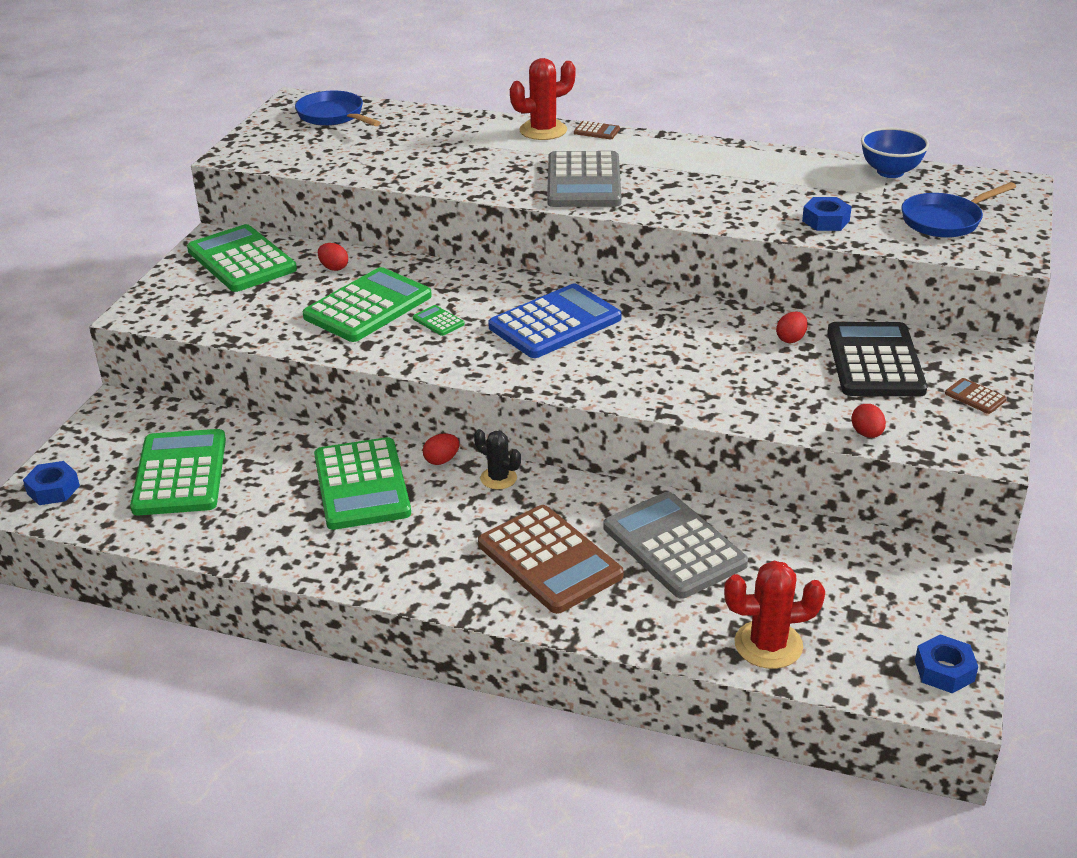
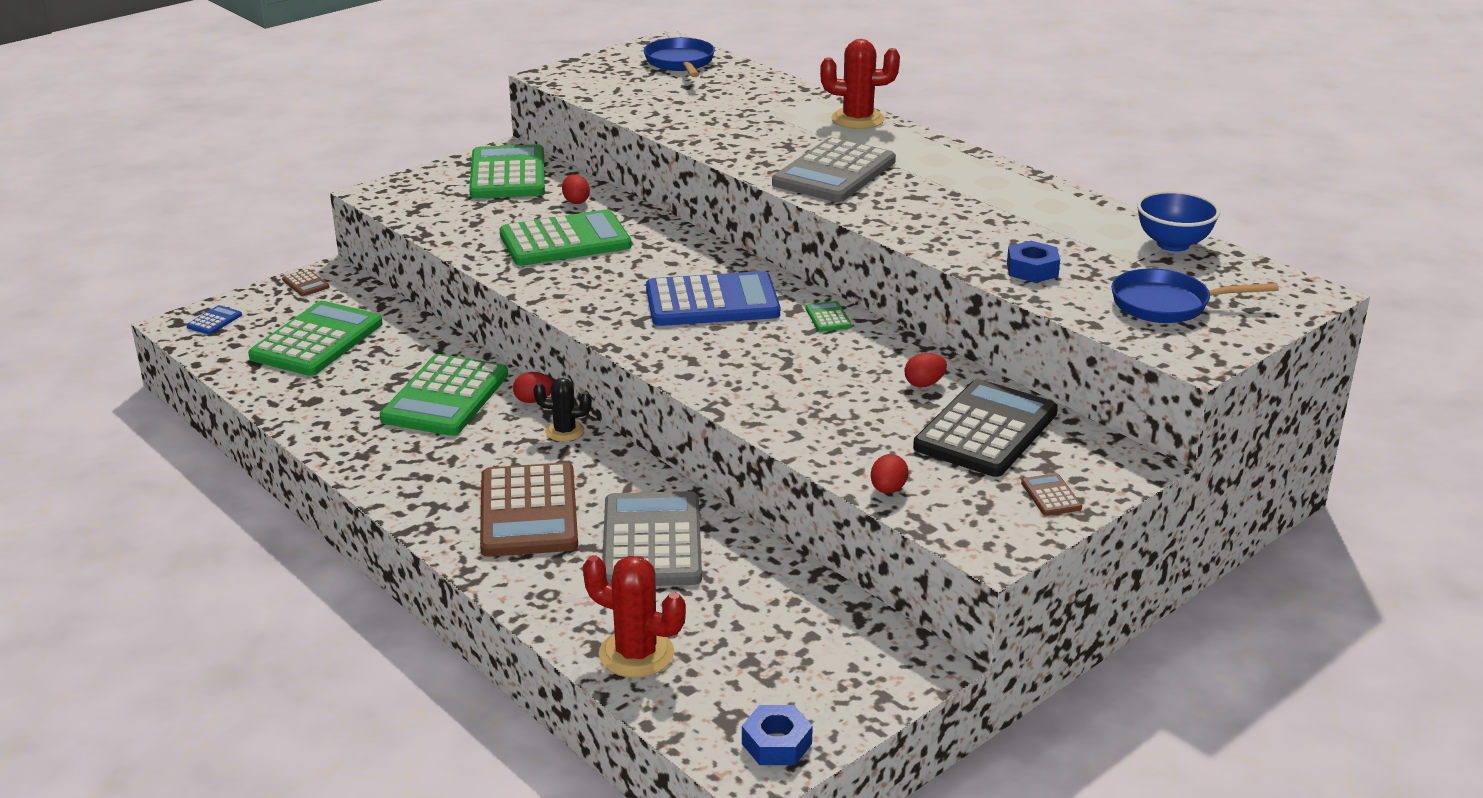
camera: 30 degrees right, 5 degrees down
blue nut [23,461,80,505] -> blue calculator [186,305,242,335]
green calculator [413,305,465,336] -> green calculator moved to [806,301,852,332]
black cactus [474,429,521,490] -> black cactus turned 60 degrees counterclockwise [533,378,592,442]
brown calculator [574,121,620,139] -> brown calculator moved to [282,269,330,296]

